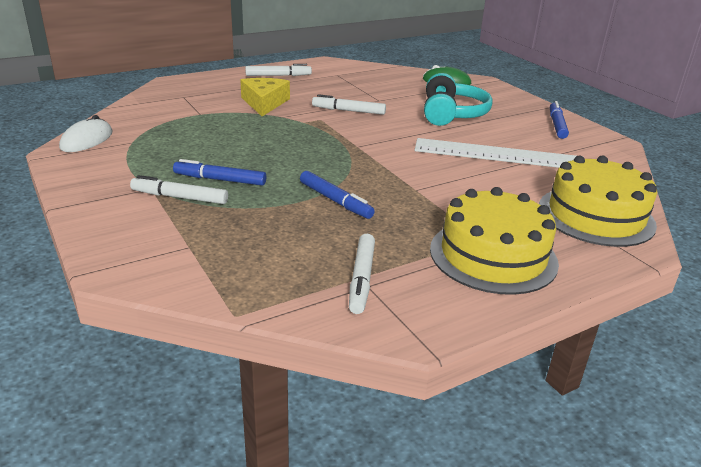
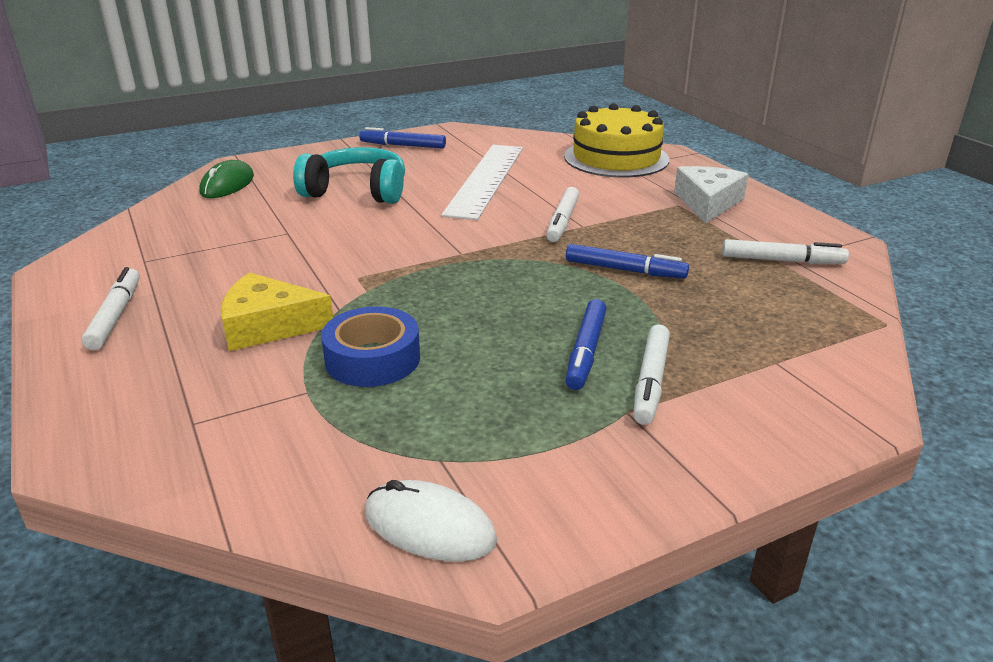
camera: 85 degrees left, 0 degrees up
blue marker [300,171,375,219] -> blue marker turned 60 degrees clockwise [566,244,689,279]
white marker [312,94,386,115] -> white marker moved to [546,187,579,242]
yellow cake [430,187,559,295] -> white cheese [674,166,749,223]
none -> blue tape [321,307,420,387]

